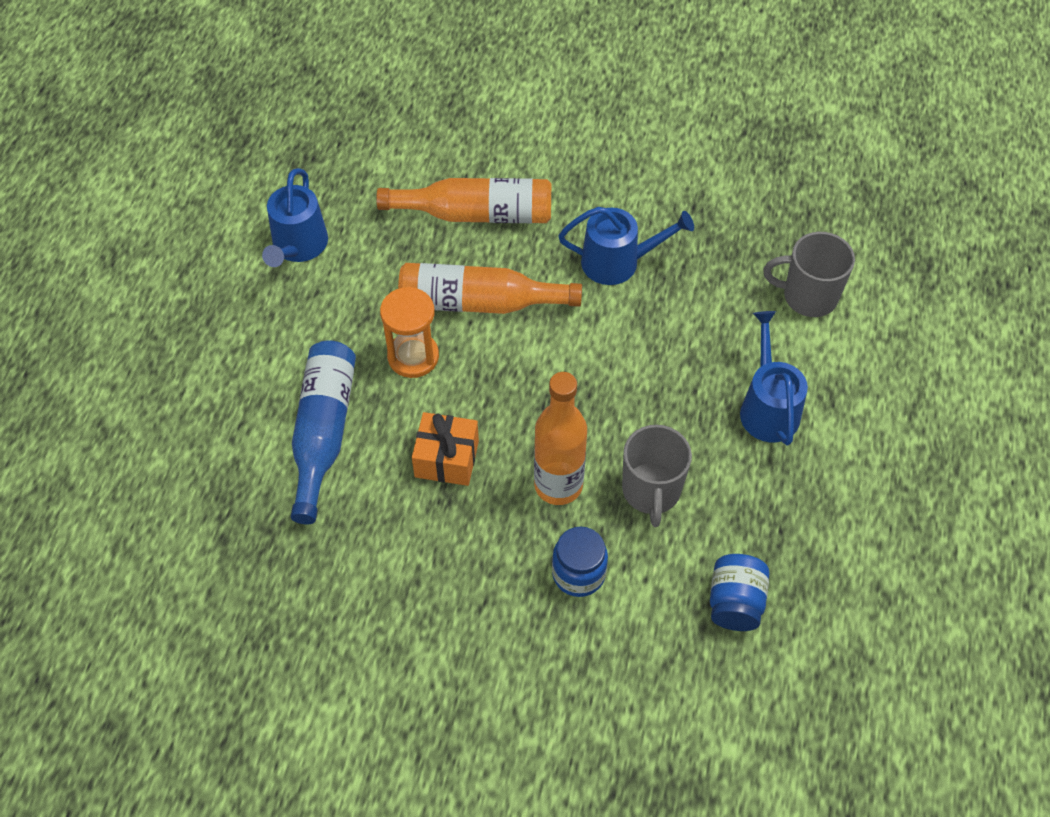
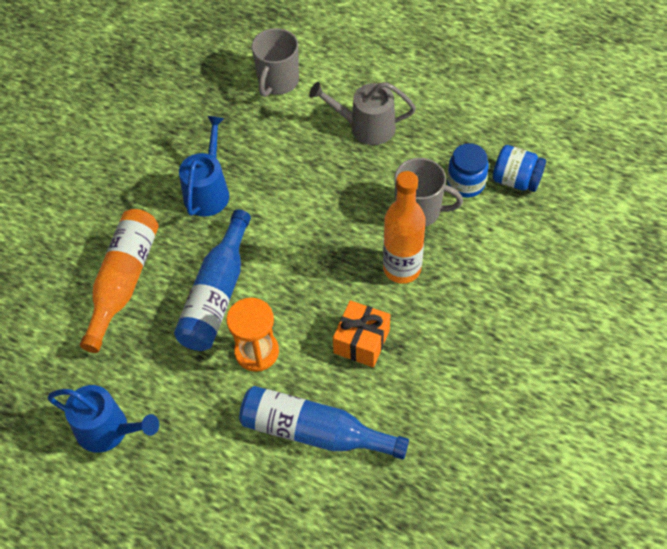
camera: 75 degrees left, 0 degrees up
orange bottle [398,263,582,314] -> blue bottle [174,209,251,351]
blue jar [552,527,608,597] -> blue jar moved to [447,143,489,198]
blue watering can [740,311,808,446] -> grey watering can [309,82,416,145]

